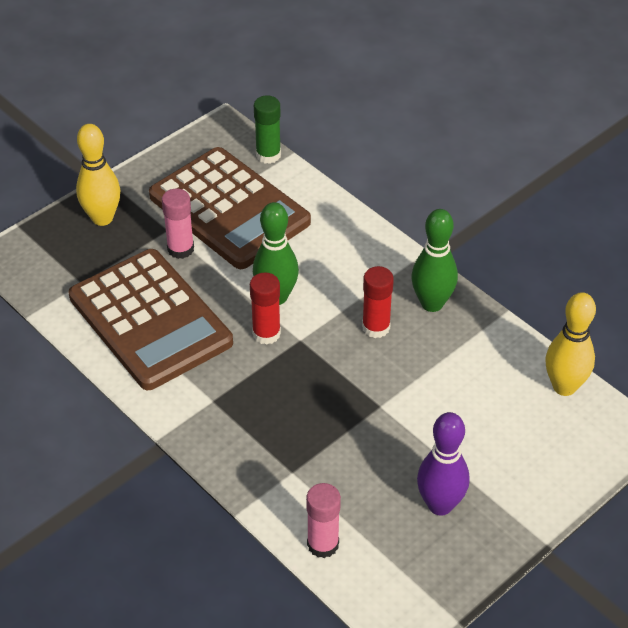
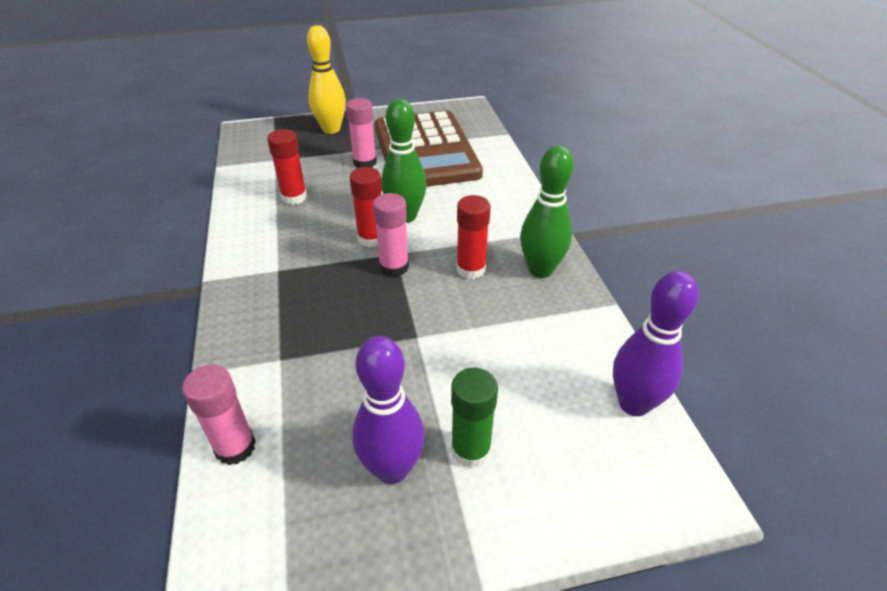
camera: 30 degrees right, 5 degrees down
brown calculator [69,249,233,390] -> red glue stick [267,129,307,205]
green glue stick [254,96,281,164] -> green glue stick moved to [451,368,498,468]
yellow bowling pin [545,292,596,396] -> purple bowling pin [613,271,699,416]
none -> pink glue stick [373,193,409,277]

